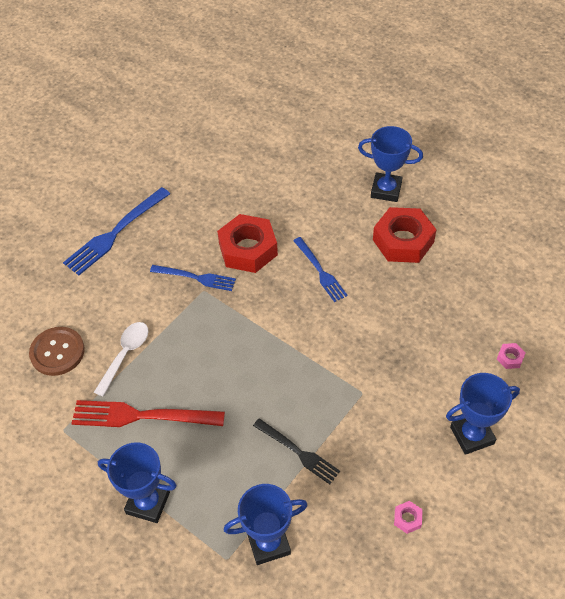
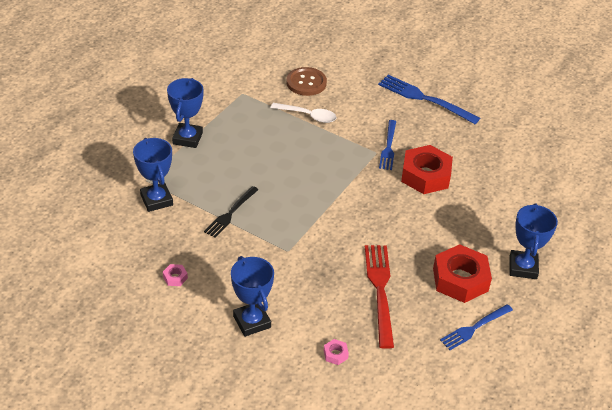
camera: 80 degrees right, 10 degrees down
red fork [71,400,225,427] -> red fork moved to [365,245,394,349]
blue fork [293,237,348,302] -> blue fork moved to [440,304,513,350]

